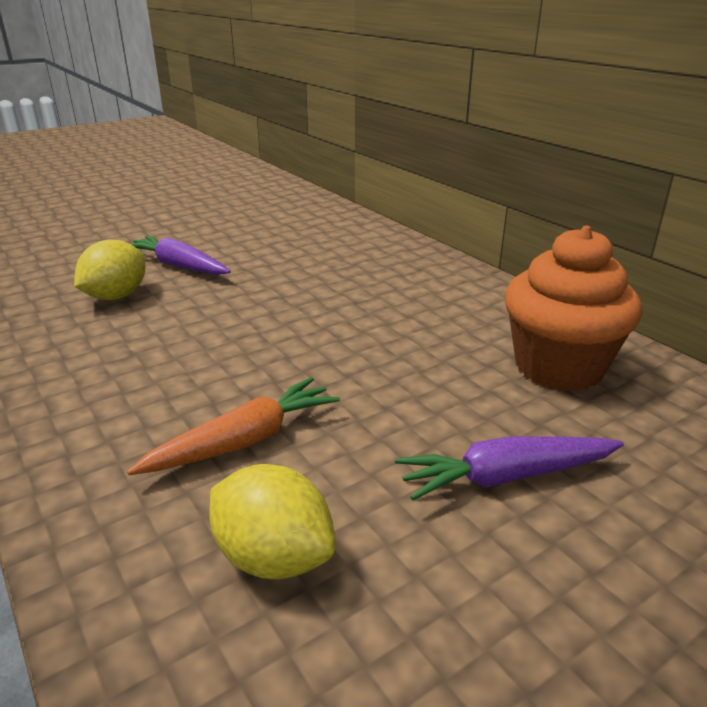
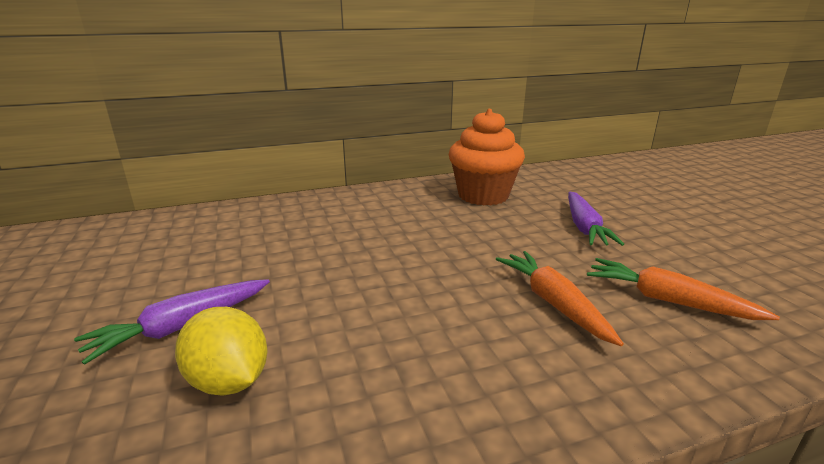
camera: 75 degrees left, 5 degrees down
yellow lemon [209,464,336,579] -> orange carrot [587,258,780,320]

